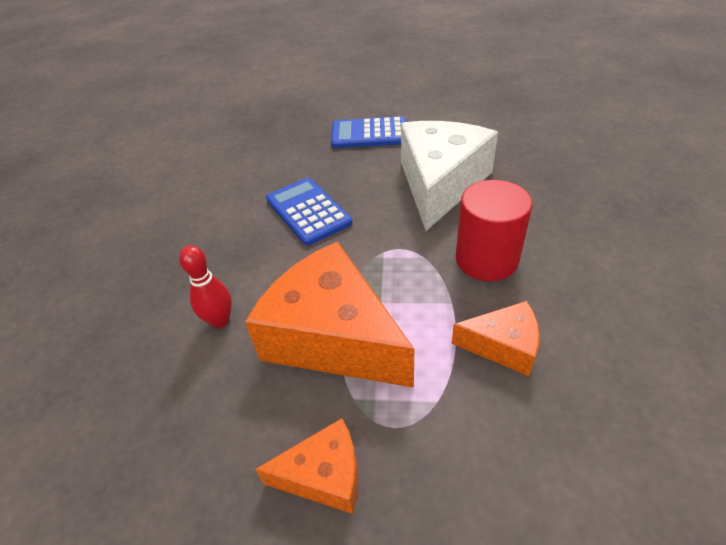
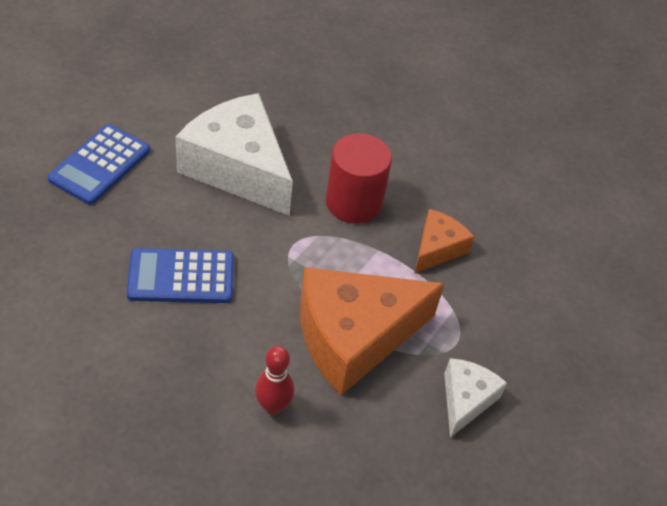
camera: 70 degrees left, 5 degrees up
orange cheese [255,418,358,514] -> white cheese [444,358,507,438]

